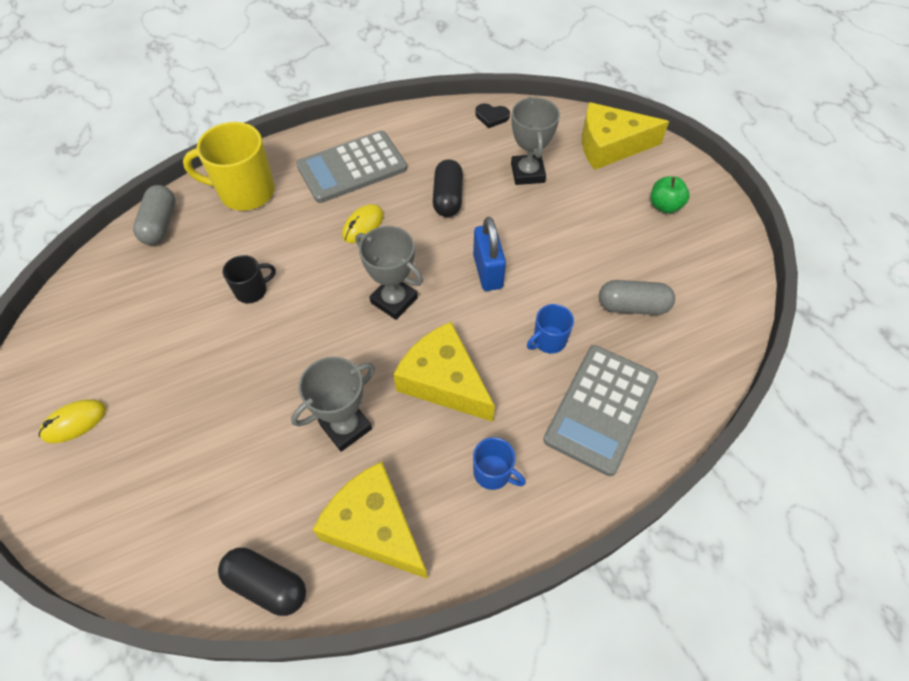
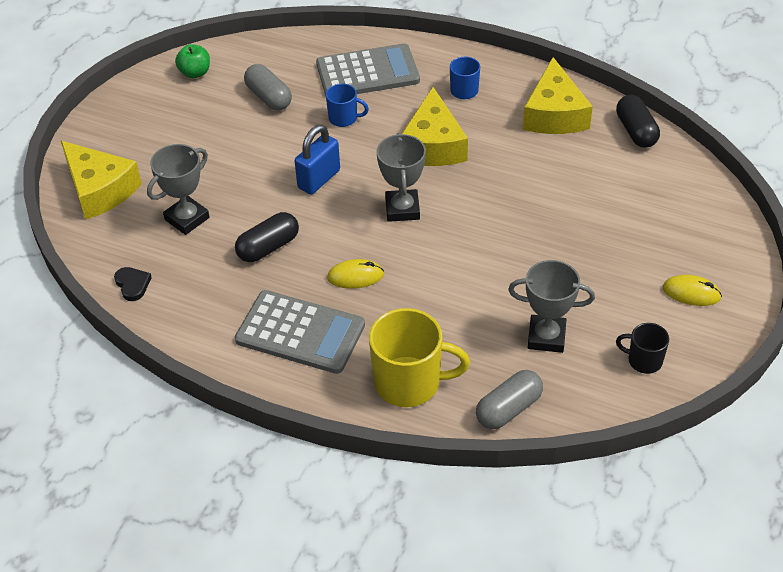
camera: 130 degrees left, 10 degrees down
yellow mug [183,122,275,211] -> yellow mug turned 45 degrees counterclockwise [369,308,470,407]
black mug [223,255,276,303] -> black mug moved to [616,323,669,374]
grey trophy [291,357,375,452] -> grey trophy moved to [508,260,595,353]
green apple [651,176,690,213] -> green apple moved to [175,44,210,78]

